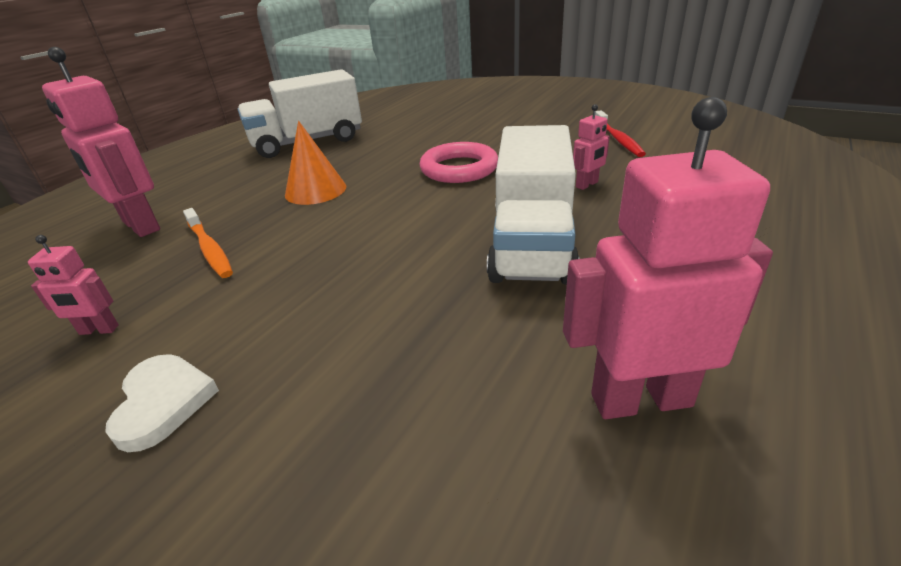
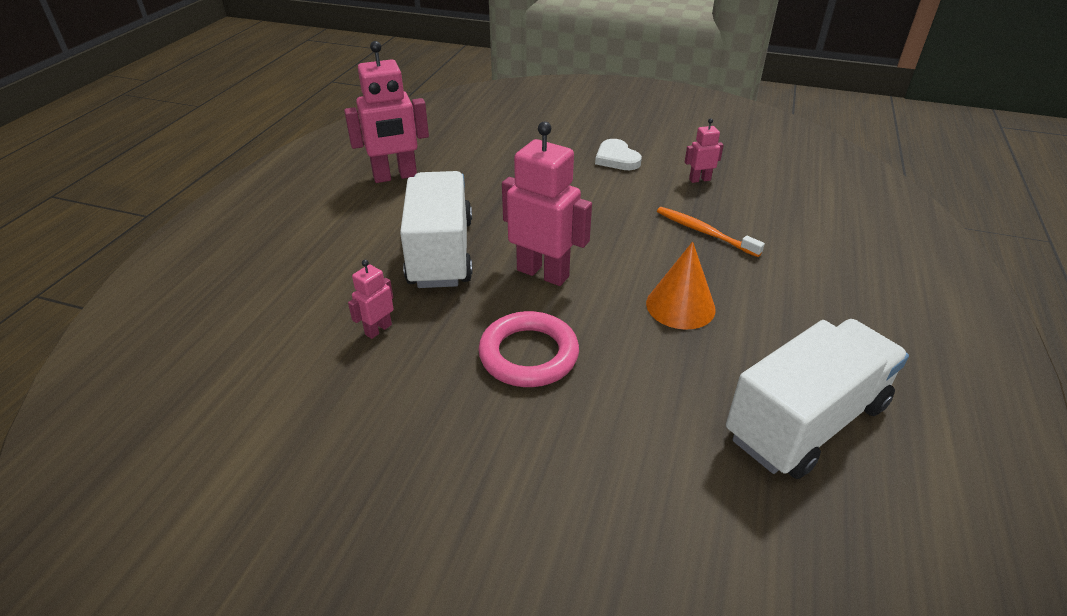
camera: 165 degrees right, 5 degrees up
pink robot [42,47,160,237] -> pink robot moved to [502,121,592,286]
red toothbrush [595,111,646,157] -> none

